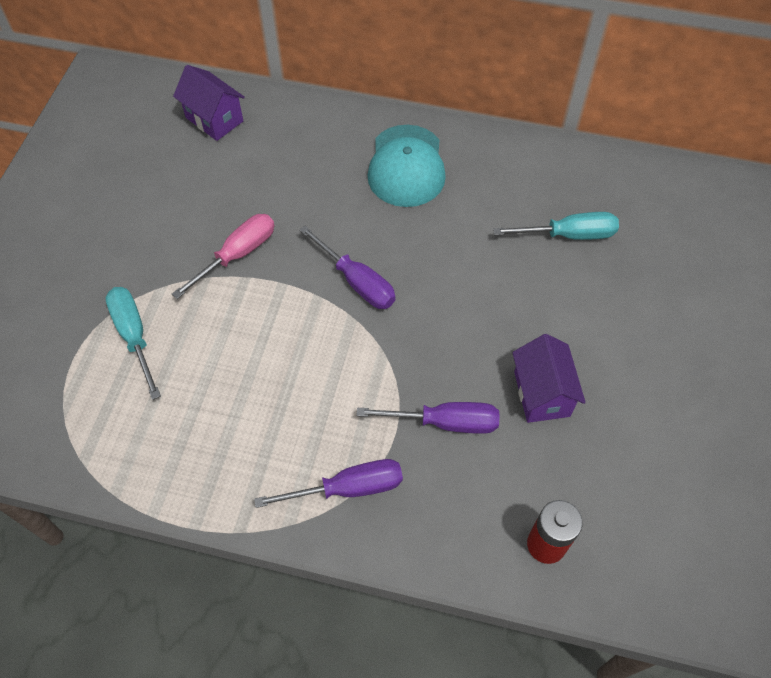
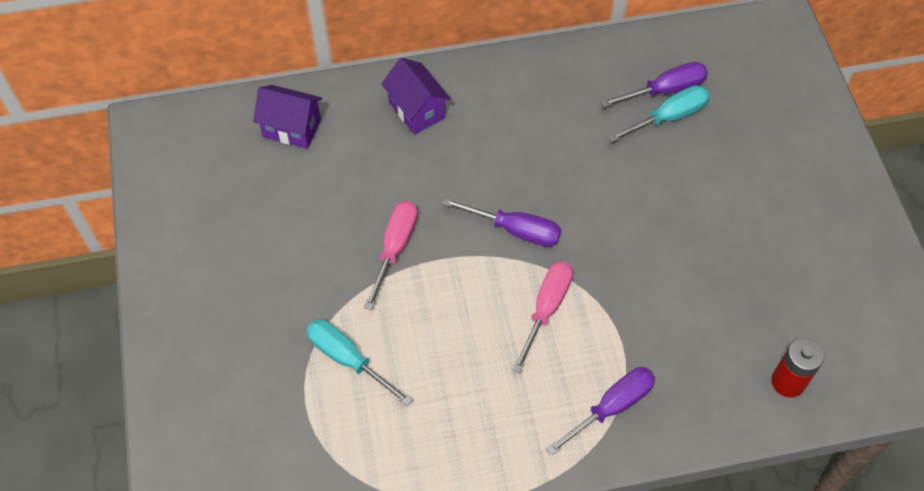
camera: 25 degrees left, 0 degrees up
purple screwdriver [356,402,500,434] -> purple screwdriver moved to [601,62,708,108]
turquoise cap [367,125,446,207] -> none
purple house [512,334,586,423] -> purple house moved to [381,58,451,135]
none -> pink screwdriver [512,261,573,373]

